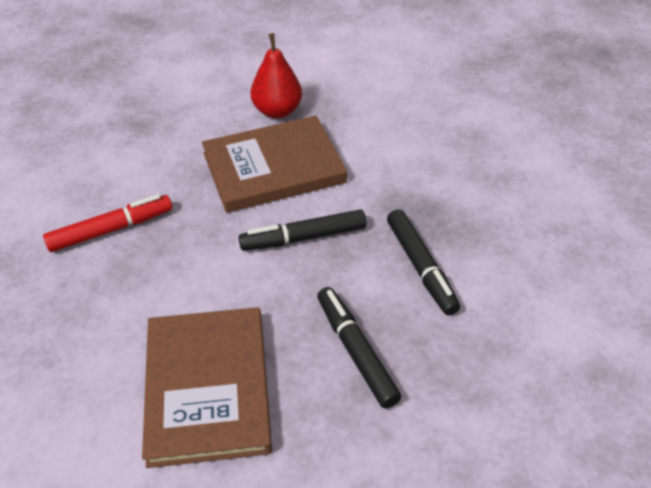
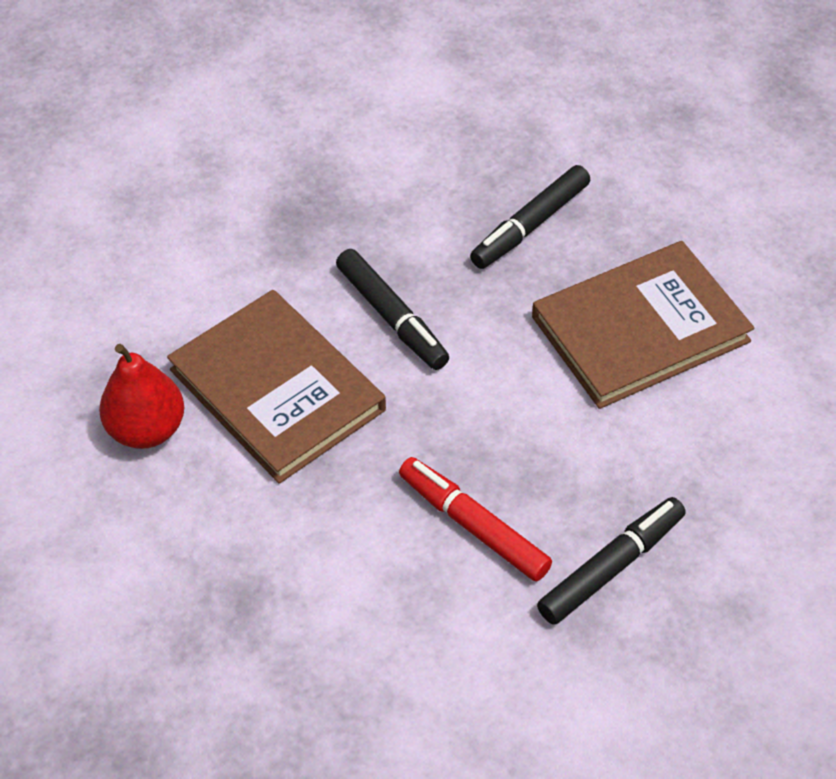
camera: 110 degrees left, 5 degrees up
black marker [387,209,460,315] -> black marker moved to [537,497,686,625]

